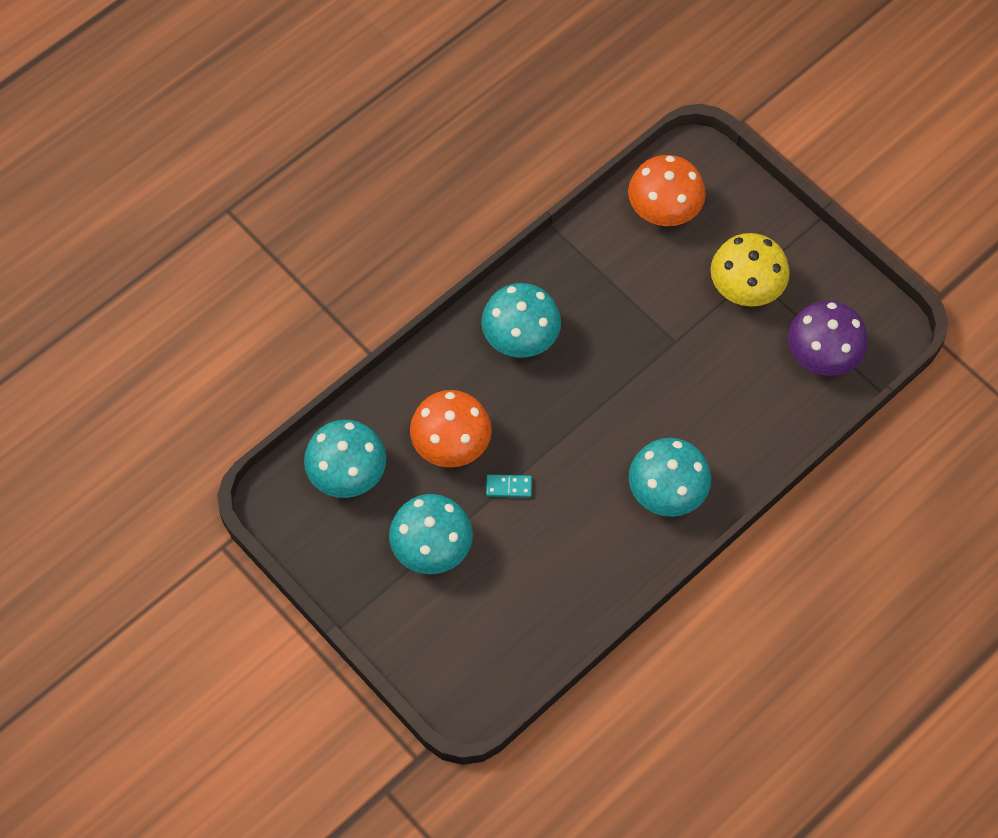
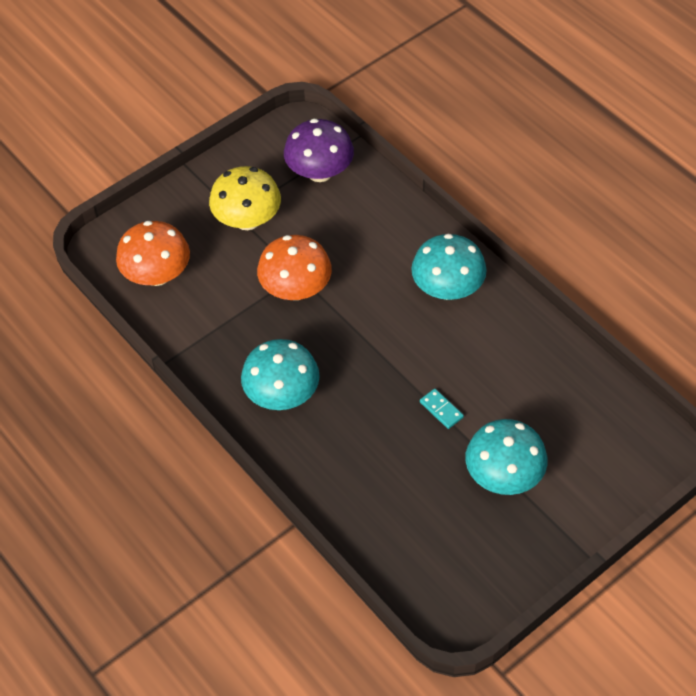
camera: 85 degrees left, 10 degrees down
turquoise mushroom [304,420,386,498] -> none
orange mushroom [410,390,492,468] -> orange mushroom moved to [257,235,332,300]
turquoise domino [486,475,532,498] -> turquoise domino turned 45 degrees counterclockwise [420,389,464,429]

